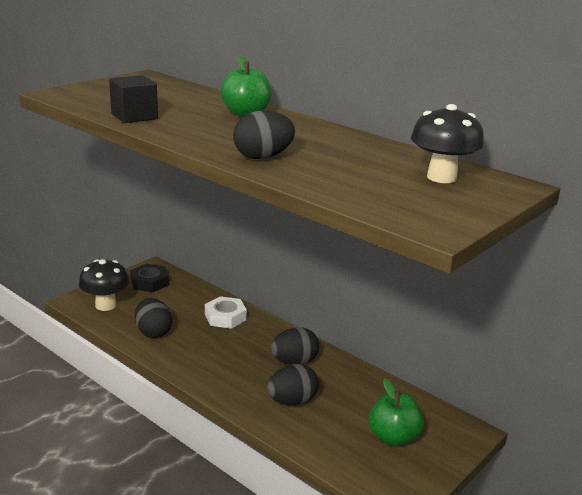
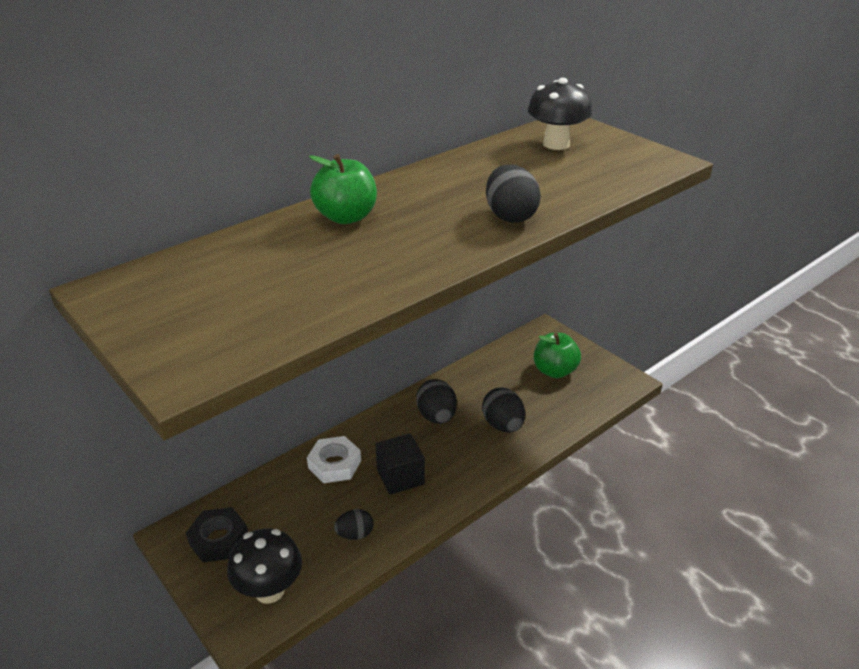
camera: 80 degrees left, 10 degrees up
black cube [109,75,158,123] -> black cube moved to [376,433,425,495]
black egg [135,298,172,338] -> black egg [334,509,374,540], size x0.63

